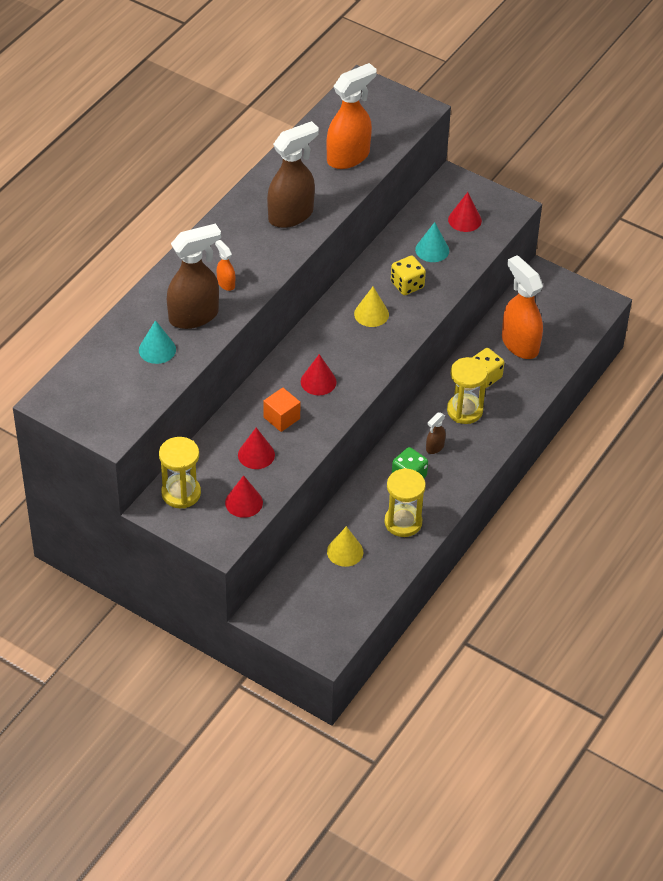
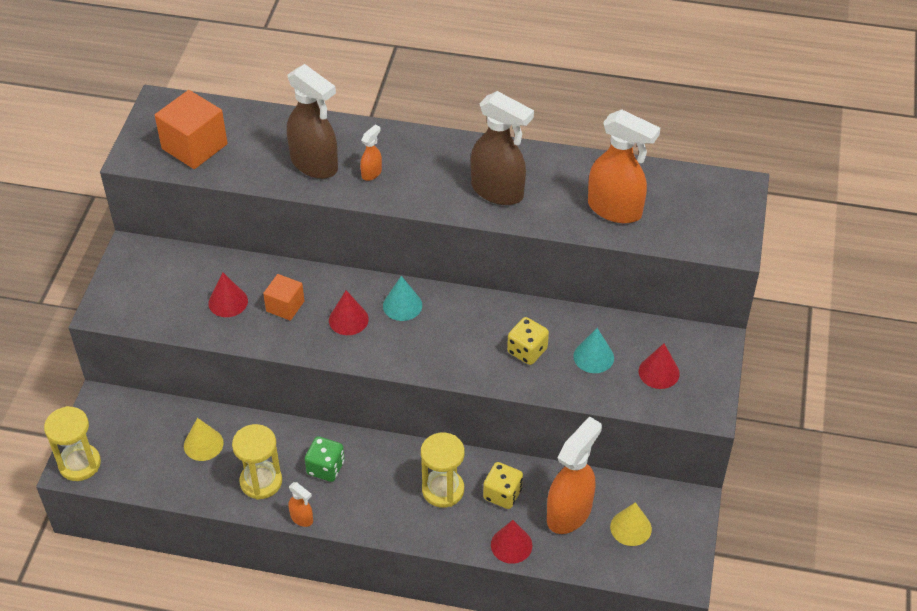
camera: 70 degrees right, 0 degrees up
turquoise cone [139,320,176,364] -> turquoise cone moved to [383,276,422,321]
yellow hourglass [159,437,201,509] -> yellow hourglass moved to [44,406,101,481]
red cone [225,475,263,518] -> red cone moved to [491,520,532,564]
yellow cone [354,287,389,327] -> yellow cone moved to [610,502,652,546]
brown spray bottle [426,412,446,454] -> none
none -> orange cube [155,90,228,169]
none -> orange spray bottle [288,482,313,527]

